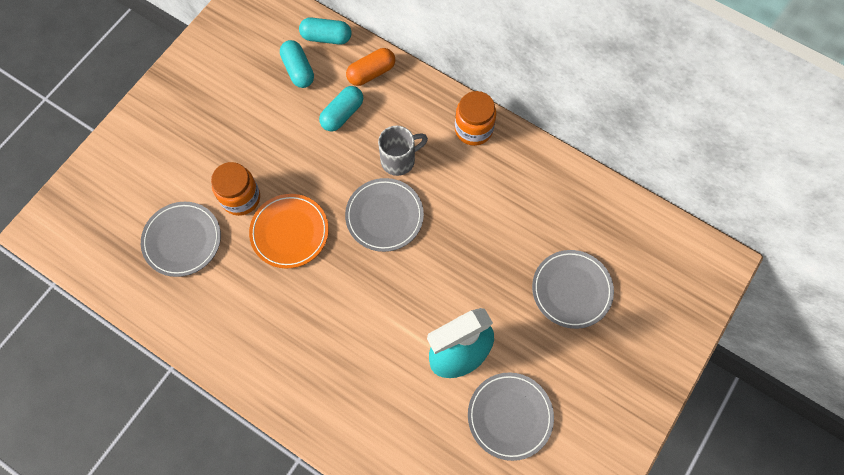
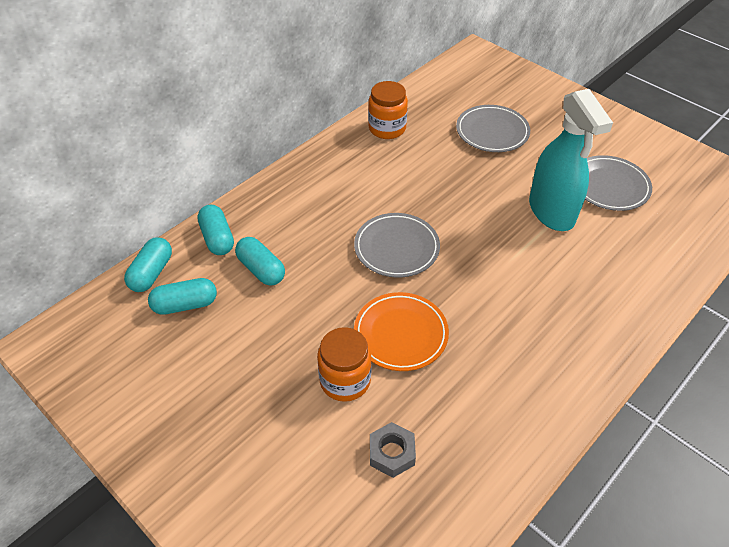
camera: 80 degrees left, 20 degrees down
grey plate [141,202,221,277] -> grey nut [370,422,416,478]
orange capsule [346,48,395,86] -> turquoise capsule [197,205,234,255]
grey mug [378,126,428,176] -> none
orange jar [455,91,496,146] -> orange jar moved to [368,81,408,139]

